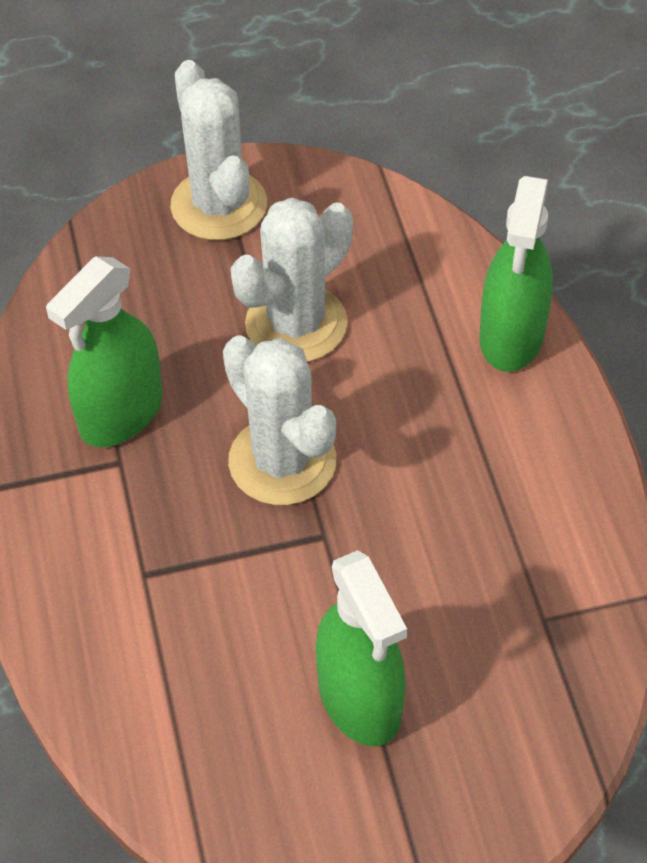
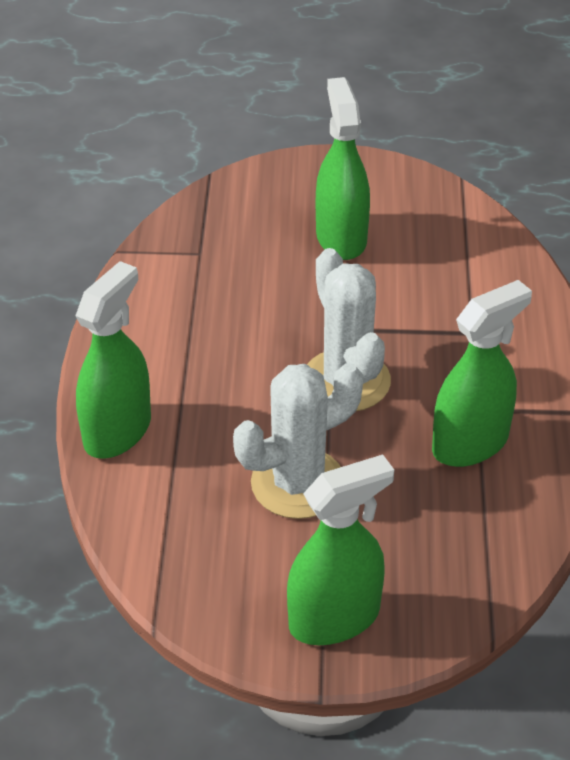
camera: 165 degrees left, 10 degrees down
white cactus [170,60,267,240] -> green spray bottle [287,455,394,645]

